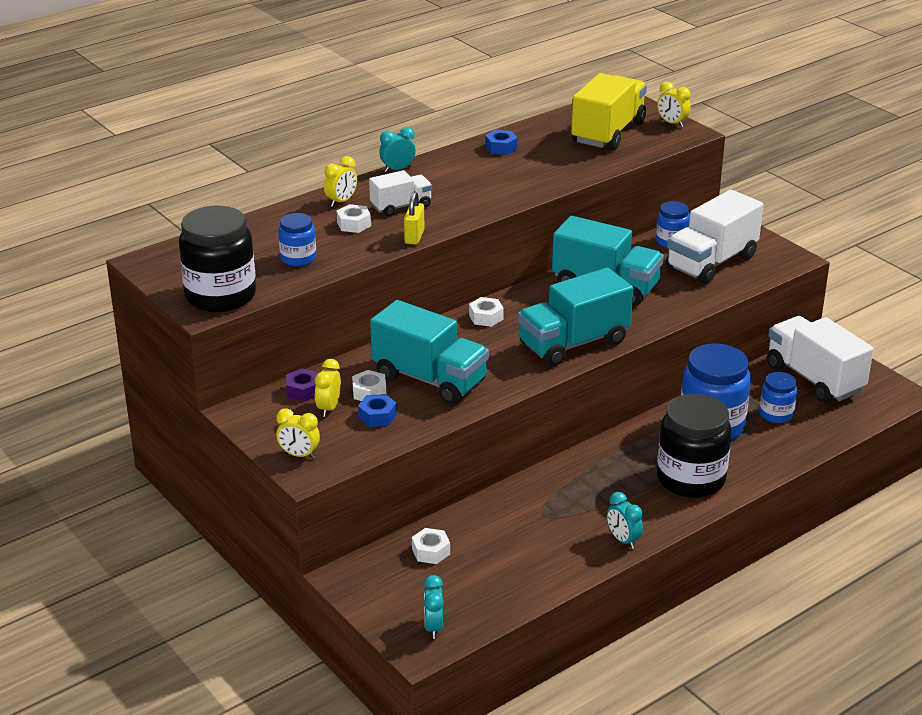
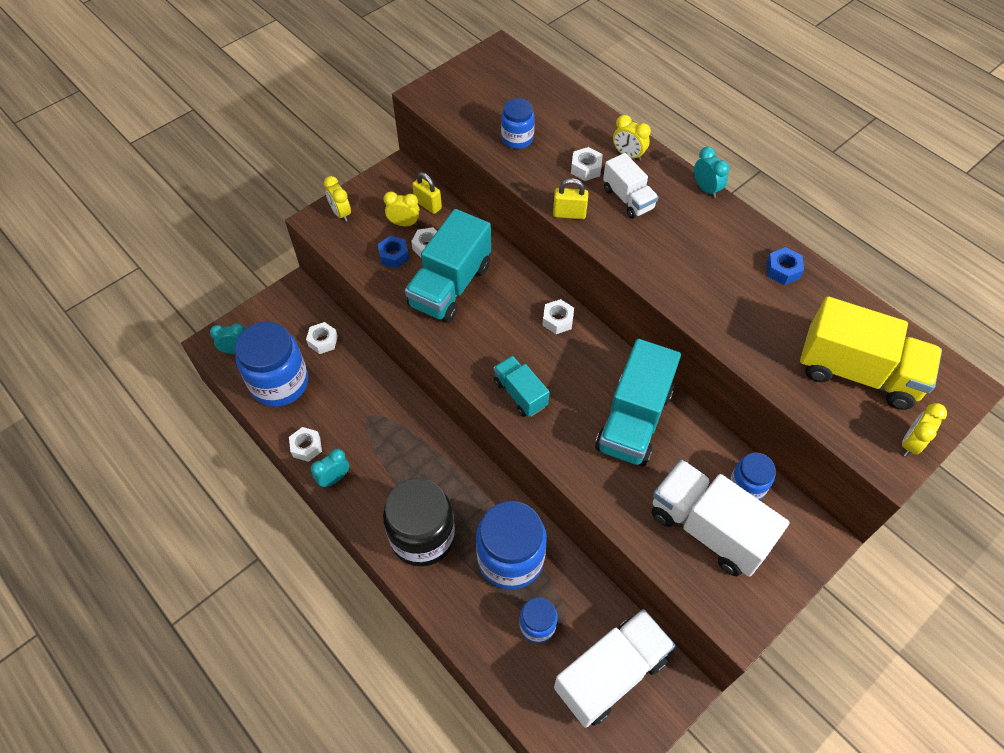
camera: 85 degrees right, 25 degrees up
black jar [179,206,256,312] -> none
yellow clock [276,408,320,459] -> yellow clock turned 45 degrees counterclockwise [324,176,351,222]
purple nut [286,369,318,402] -> yellow padlock [412,172,442,214]
turquoise truck [518,267,633,366] -> turquoise truck [493,356,549,417], size x0.56
none -> blue jar [235,322,308,407]
none -> white nut [289,427,322,462]

